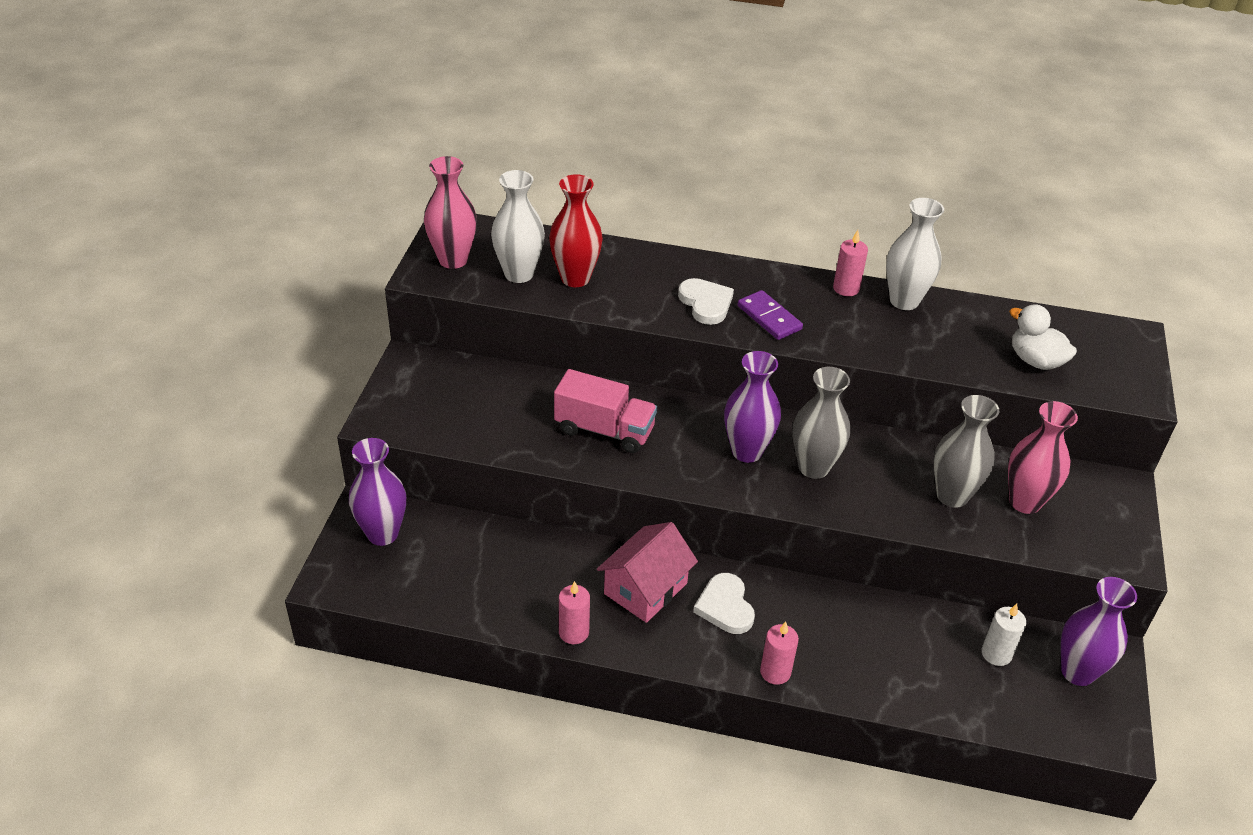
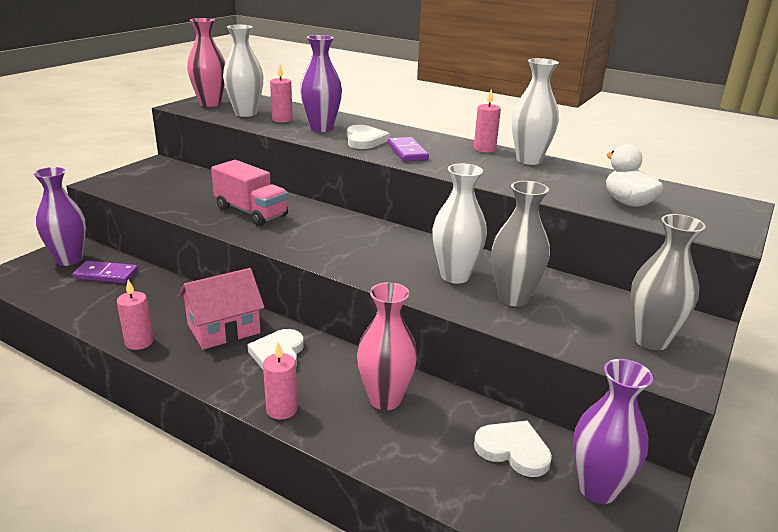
camera: 20 degrees right, 15 degrees down
red vase [549,174,603,287] -> pink candle [270,65,293,122]
purple vase [724,351,781,463] -> purple vase moved to [300,35,342,132]
grey vase [792,367,850,479] -> grey vase moved to [630,214,706,350]
white candle [982,604,1026,666] -> white heart [474,421,552,477]
pink vase [1008,401,1078,514] -> pink vase moved to [357,282,417,410]
none -> purple domino [73,261,138,283]
none -> white vase [432,163,487,283]

